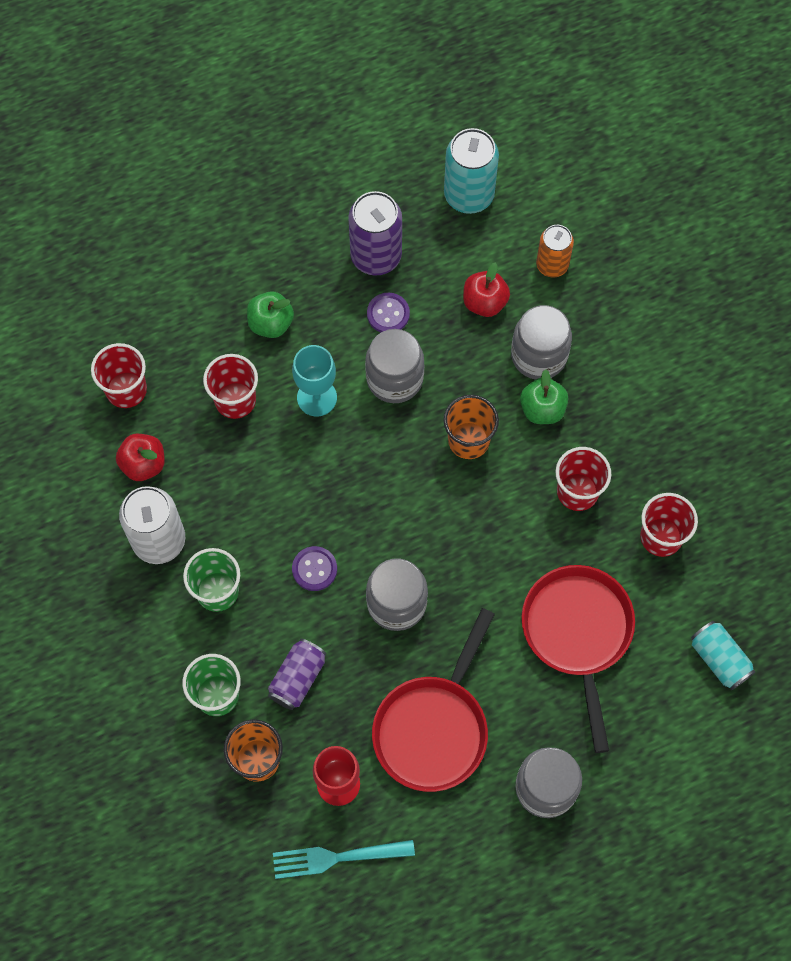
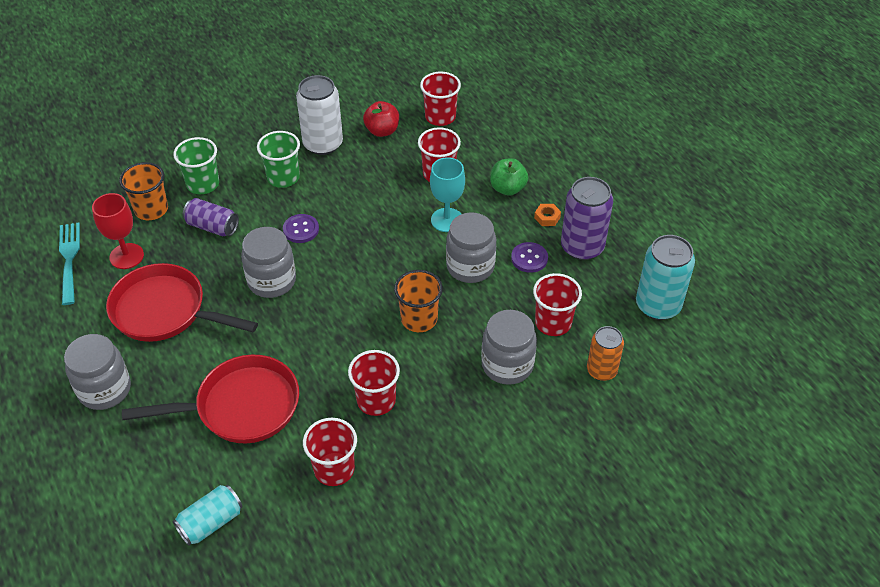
camera: 85 degrees right, 20 degrees down
red apple [463,262,510,317] -> red cup [533,273,582,336]
green apple [520,369,568,424] -> none
none -> orange nut [534,204,561,226]

